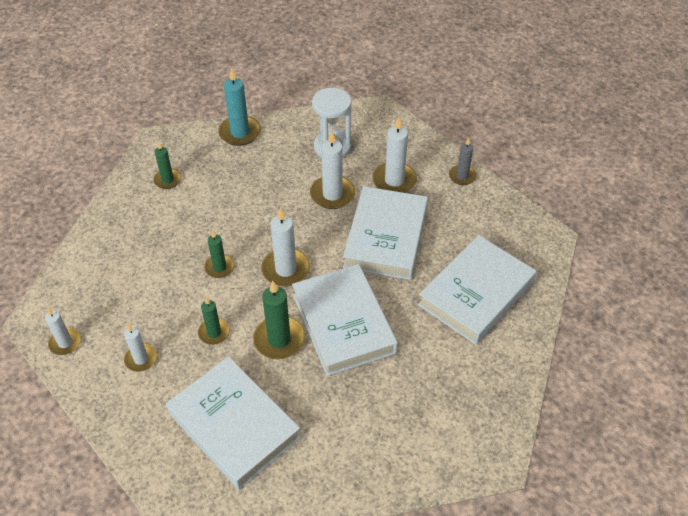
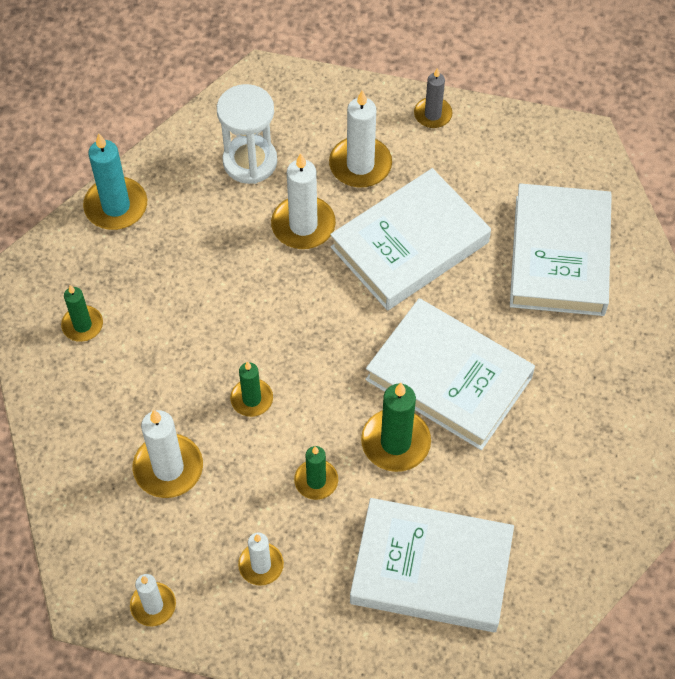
camera: 35 degrees left, 10 degrees up
white candle [261,207,310,287] -> white candle moved to [133,410,203,498]
white book [343,186,428,280] -> white book turned 75 degrees clockwise [330,168,491,311]

